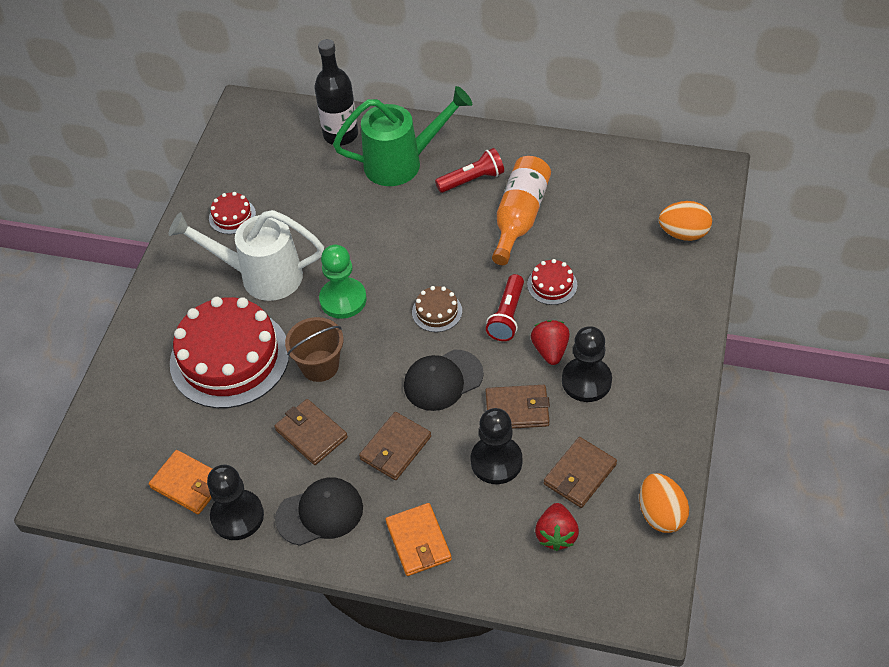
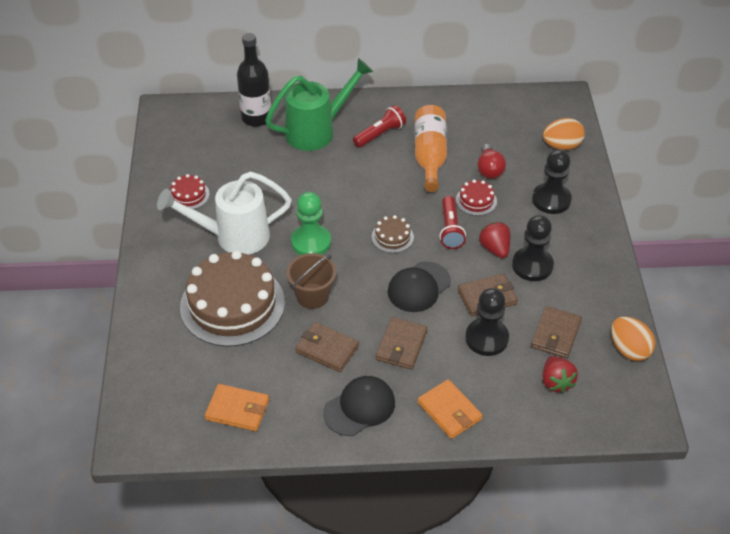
camera: 20 degrees left, 5 degrees down
red cake [170,297,289,408] -> brown cake [180,250,285,347]
black pawn [207,465,264,540] -> black pawn moved to [532,149,572,214]
none -> red light bulb [477,144,506,179]

